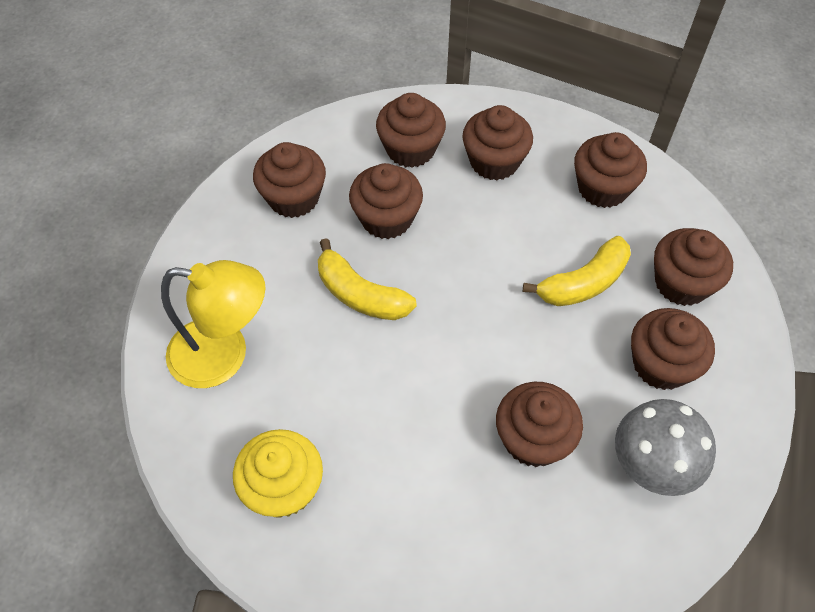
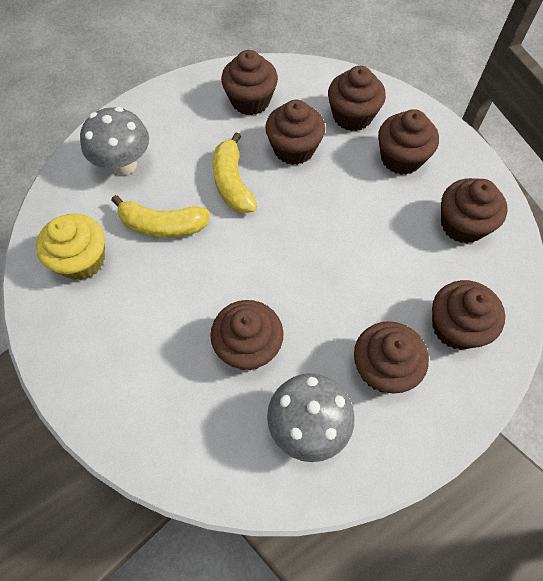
camera: 40 degrees right, 5 degrees up
yellow lamp [161,260,266,388] -> grey mushroom [80,107,149,175]
yellow banana [523,236,631,306] -> yellow banana moved to [111,195,210,238]

